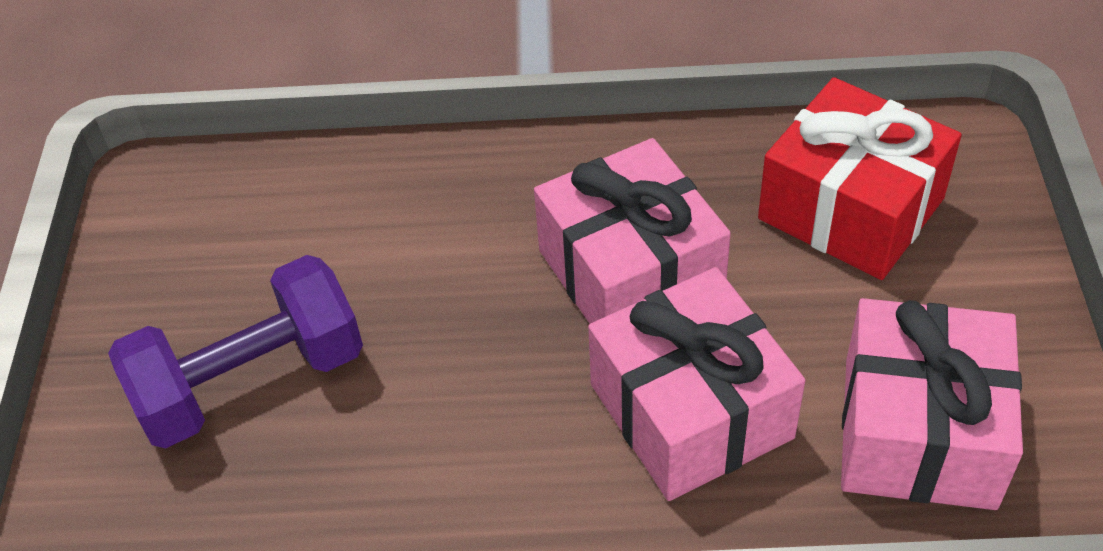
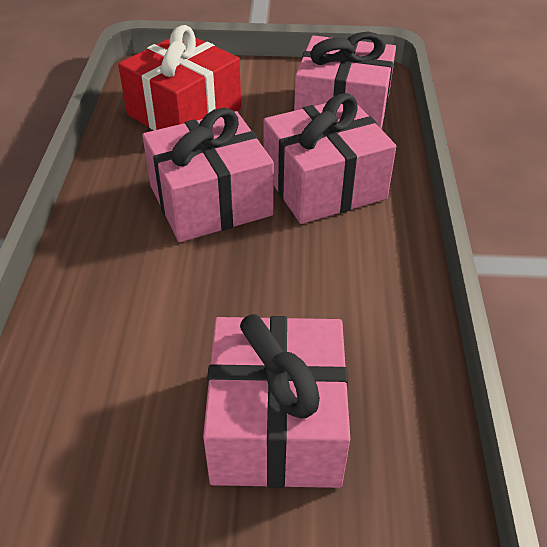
camera: 90 degrees left, 5 degrees down
purple dumbbell [108,255,363,448] -> pink gift [203,314,350,488]

